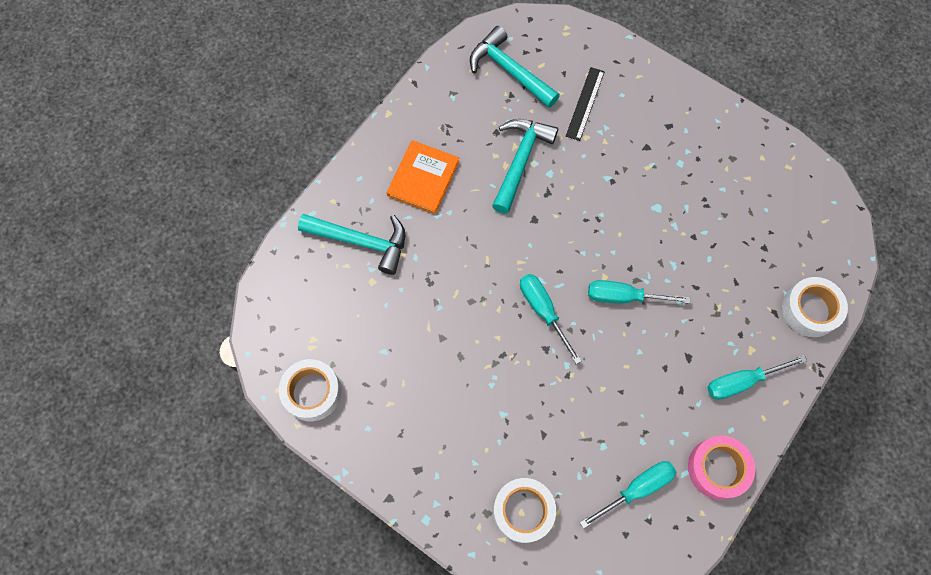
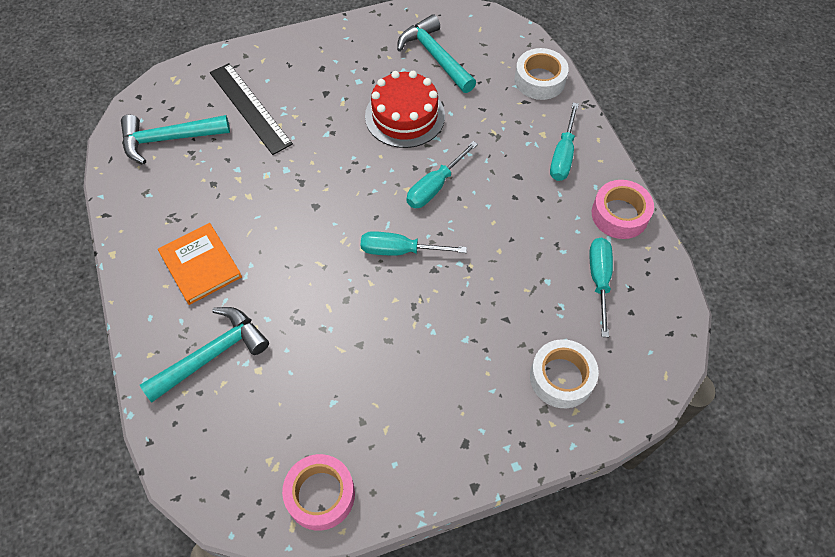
camera: 55 degrees left, 10 degrees down
white tape [279,359,341,421] -> pink tape [282,454,355,531]
turquoise hammer [492,119,558,214] -> turquoise hammer moved to [397,14,476,93]
black ruler [566,67,605,141] -> black ruler [210,63,293,155], size x1.52
none -> red cake [365,71,445,148]

